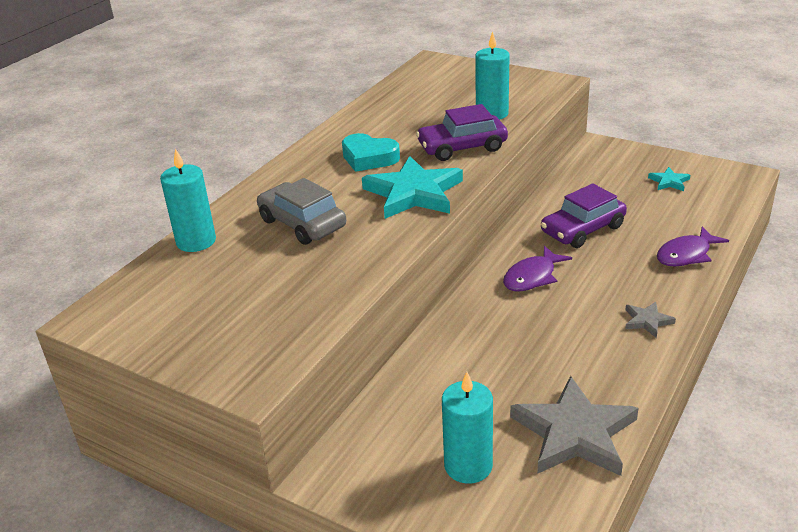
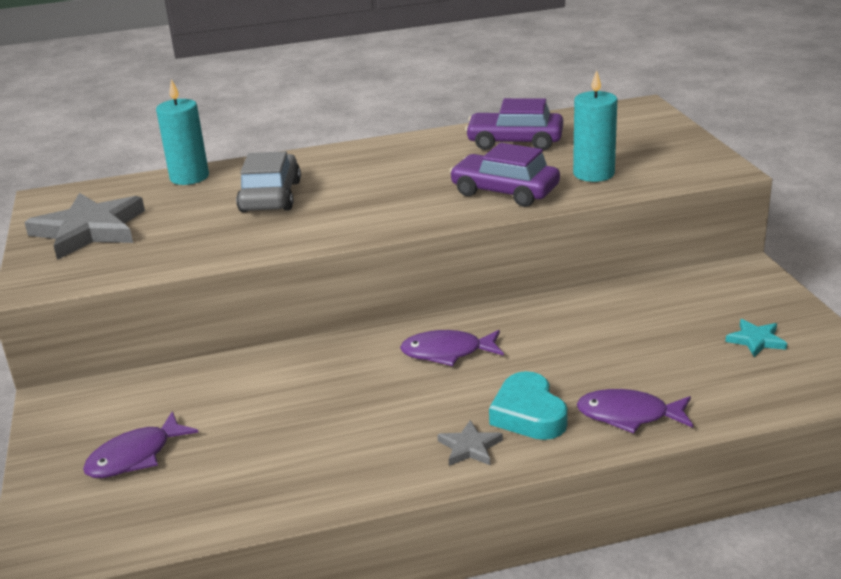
camera: 45 degrees right, 5 degrees down
turquoise heart [342,133,400,172] -> turquoise heart moved to [489,371,568,440]
turquoise star [362,156,463,219] -> none
turquoise candle [442,372,493,483] -> purple fish [83,411,199,478]
grey star [510,376,639,476] -> grey star moved to [24,193,145,260]
purple car [541,183,627,248] -> purple car moved to [465,98,563,150]

